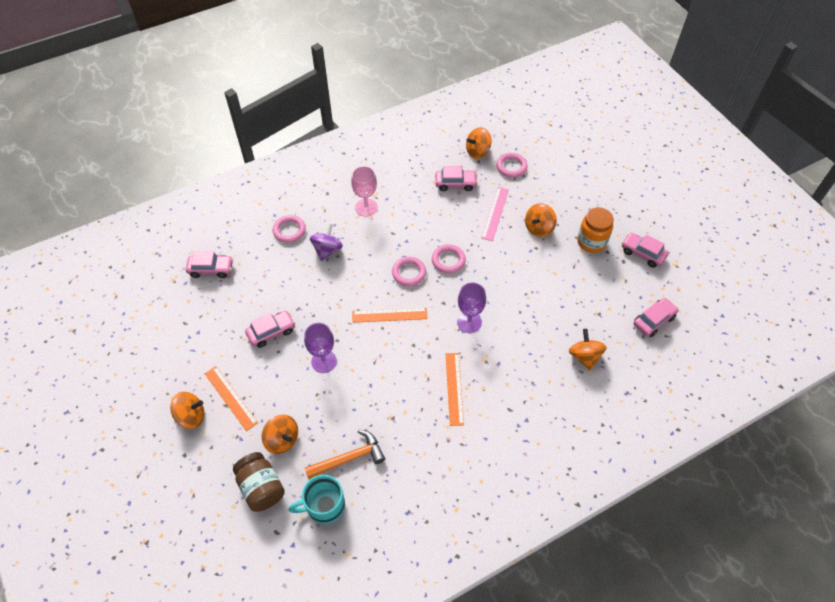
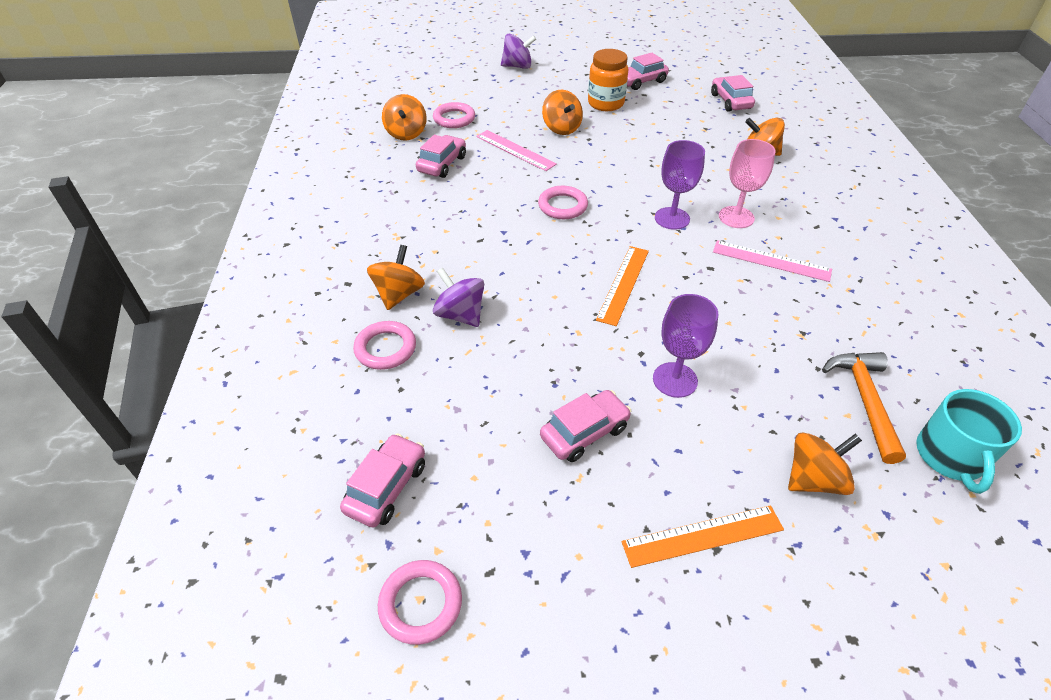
camera: 65 degrees left, 10 degrees down
orange spinning top [170,392,204,429] -> orange spinning top moved to [367,245,425,310]
brown jar [233,452,285,512] -> none
pink car [245,311,295,348] -> pink car turned 60 degrees clockwise [540,390,631,462]
pink goblet [351,166,378,217] -> pink goblet moved to [719,139,776,228]
pink ring [392,257,426,286] -> pink ring moved to [378,560,462,645]
orange ruler [445,353,464,426] -> pink ruler [713,240,832,282]
none -> purple spinning top [501,34,536,69]

